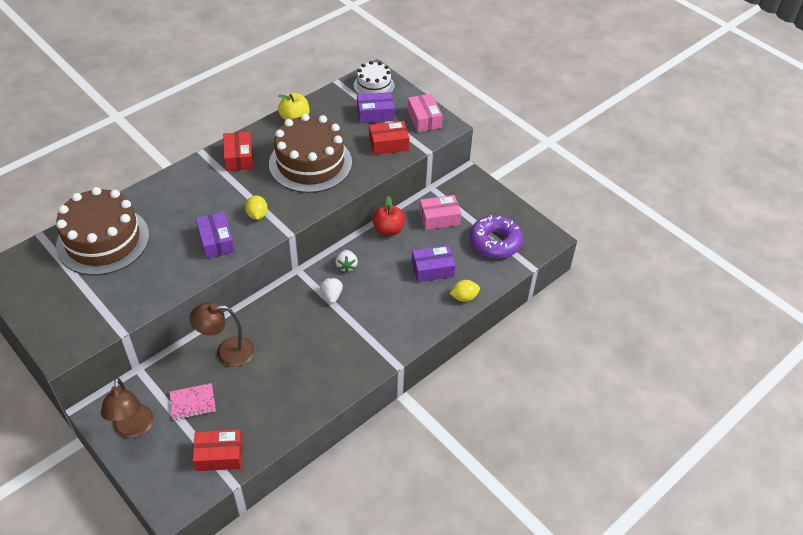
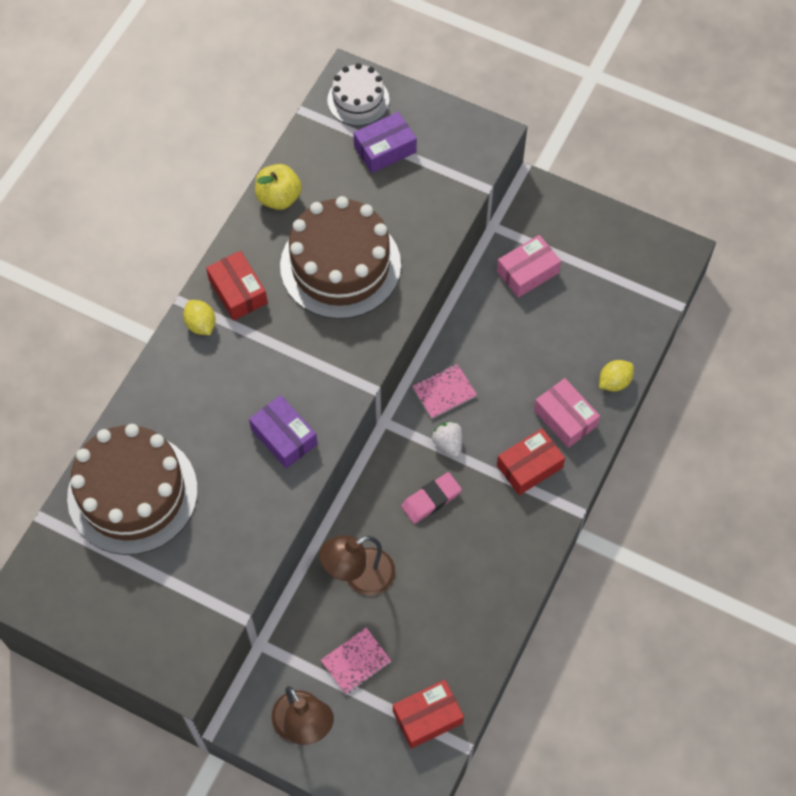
camera: 20 degrees left, 15 degrees up
yellow lemon [245,195,268,220] -> yellow lemon moved to [183,300,215,335]
white strawberry [335,250,358,272] -> pink notebook [412,364,477,419]
red box [369,121,409,155] -> red box moved to [497,428,565,495]
red apple [372,196,405,236] -> none
pink box [408,94,443,132] -> pink box moved to [534,378,600,448]
purple box [412,245,455,282] -> none
purple donut [470,215,523,259] -> none
none -> pink eraser [401,472,462,524]

